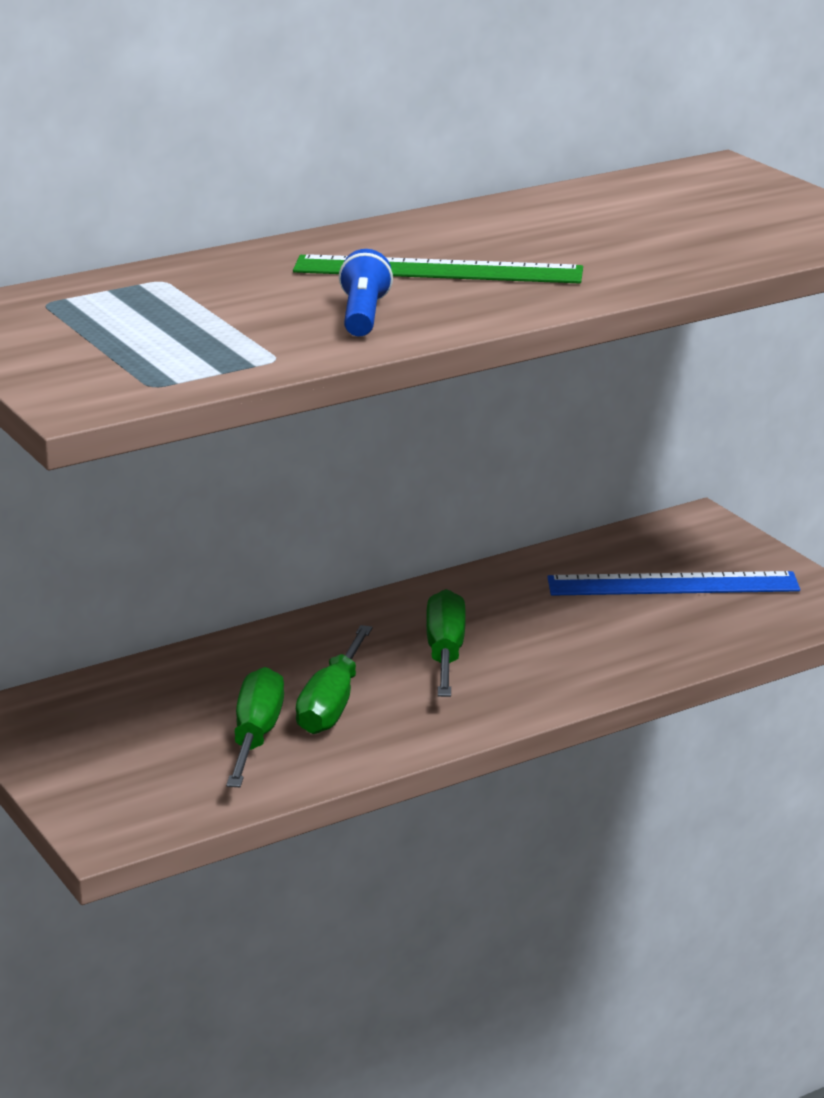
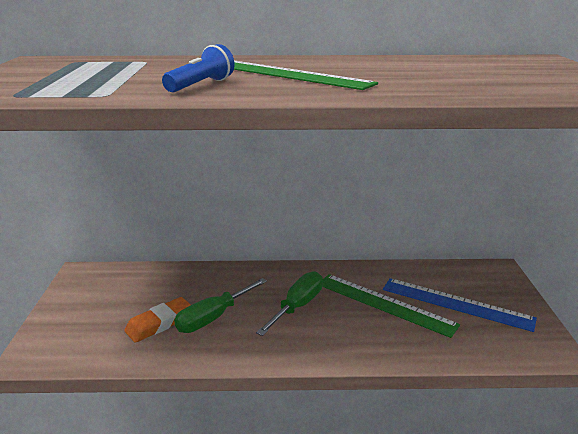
camera: 30 degrees right, 0 degrees up
green screwdriver [226,667,284,787] -> orange eraser [124,297,191,343]
none -> green ruler [322,274,460,338]

